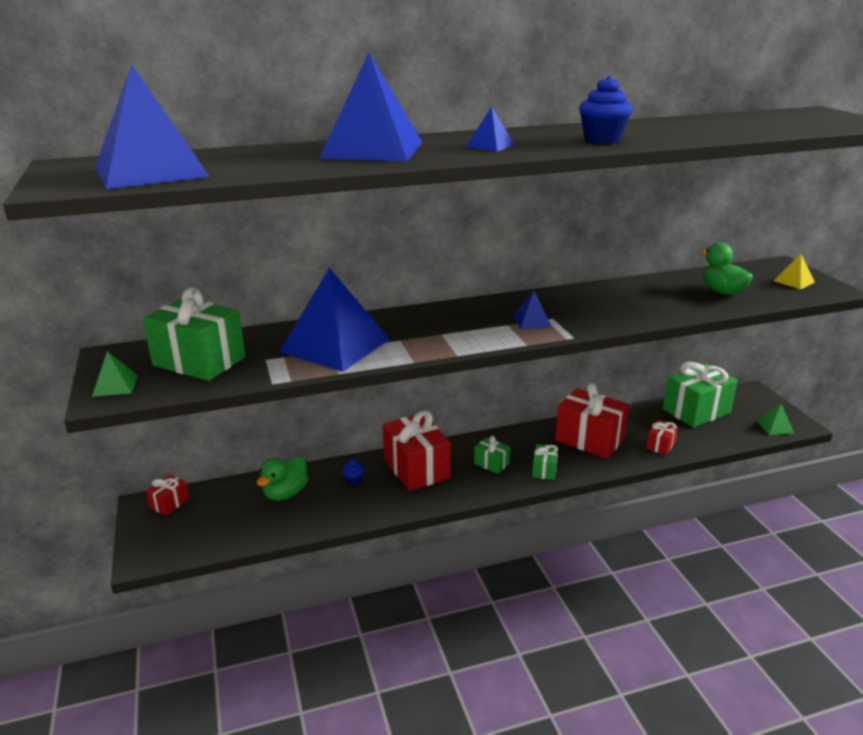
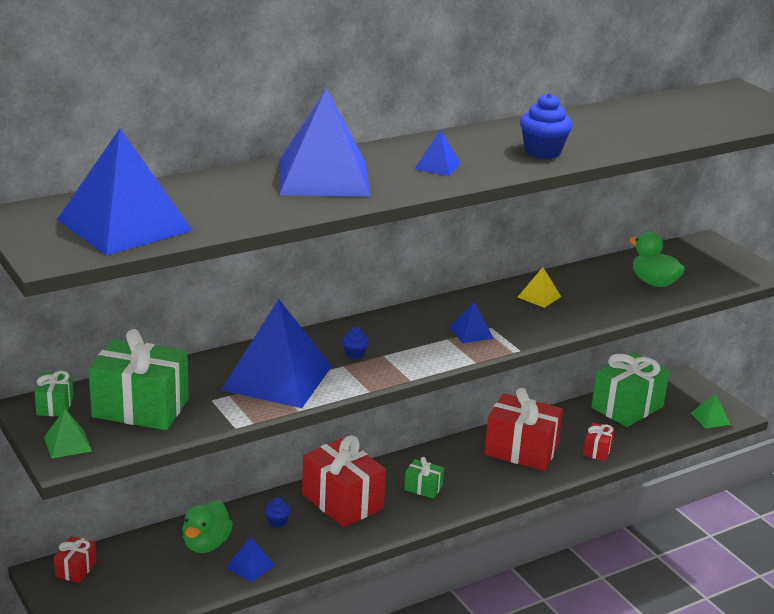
camera: 15 degrees left, 0 degrees up
green gift [532,444,558,480] -> green gift moved to [34,371,74,416]
yellow pyramid [774,254,815,290] -> yellow pyramid moved to [518,267,561,308]
none -> blue pyramid [226,537,275,582]
none -> blue cupcake [342,327,369,359]

